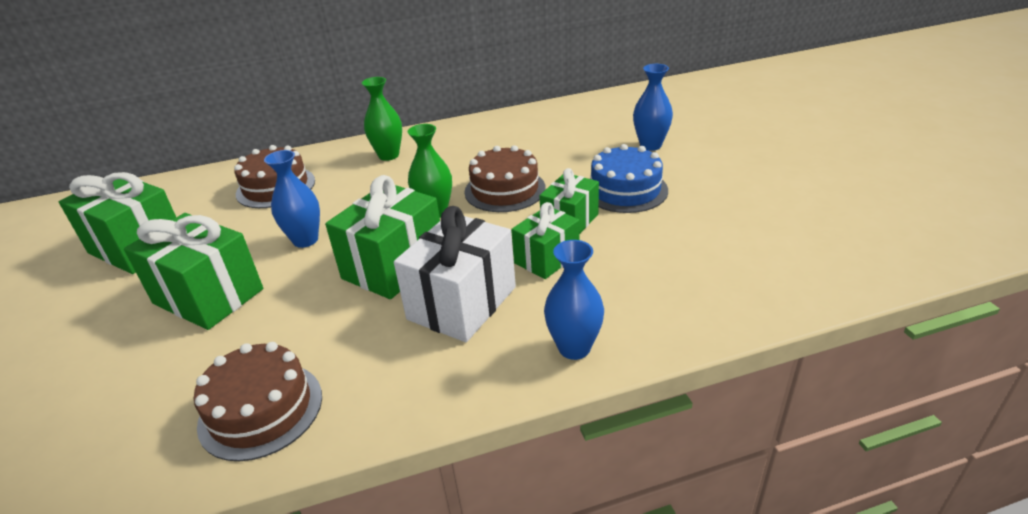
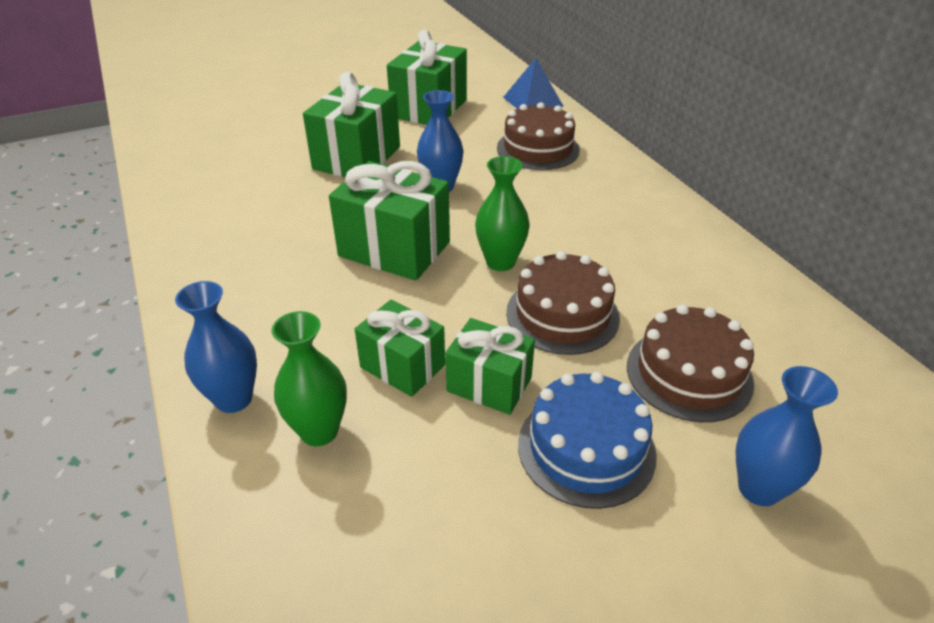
camera: 80 degrees right, 5 degrees up
brown cake [194,342,322,461] -> brown cake moved to [627,304,754,422]
green vase [362,77,402,161] -> green vase moved to [271,311,347,446]
white gift [394,206,516,342] -> none
none -> blue pyramid [503,58,563,109]

